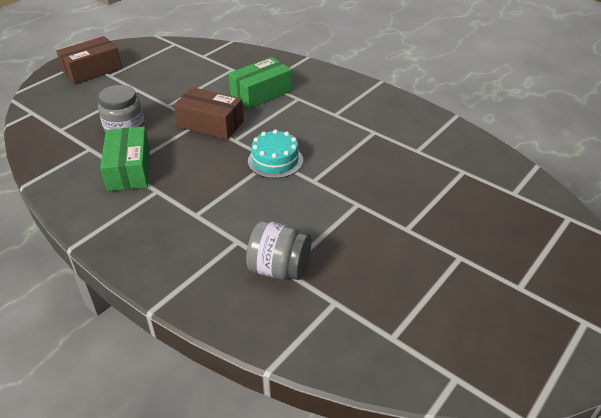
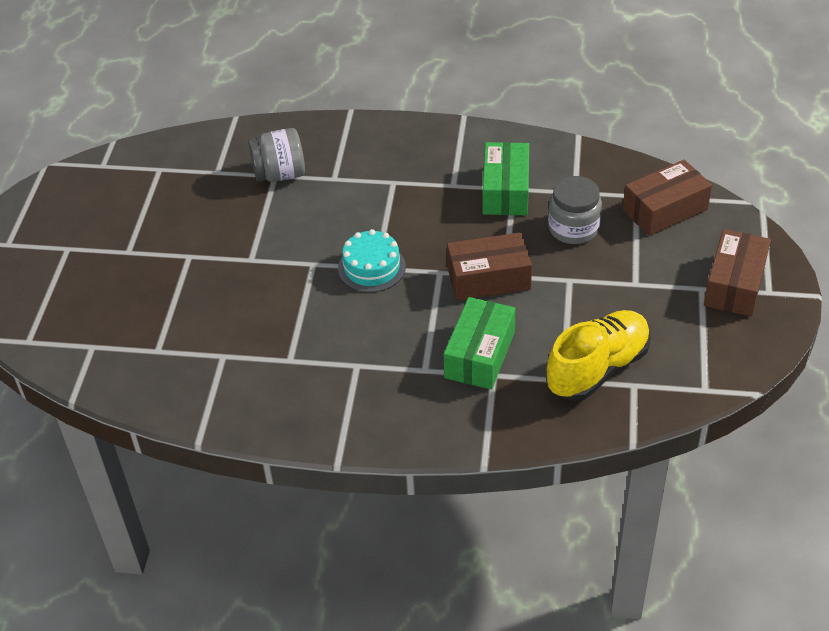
camera: 150 degrees right, 5 degrees up
green box [100,127,150,191] -> green box turned 45 degrees clockwise [483,142,529,215]
none -> yellow shoe [546,310,651,401]
none -> brown box [623,160,712,236]

